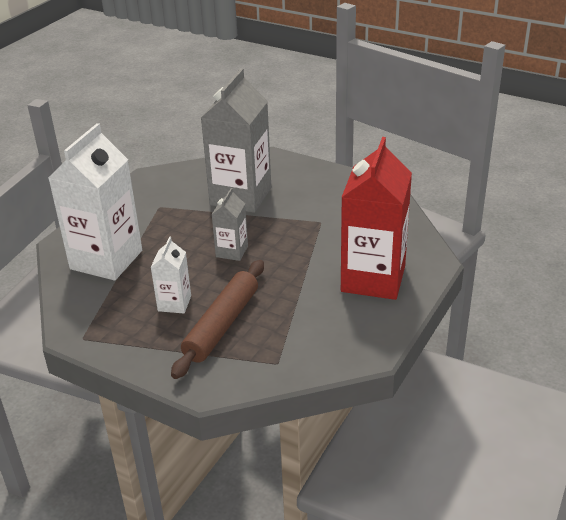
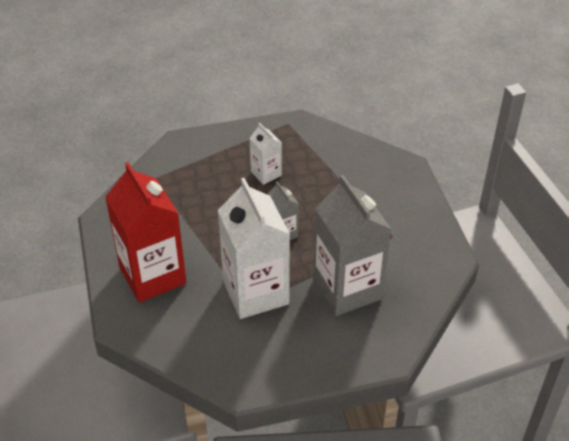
camera: 135 degrees right, 10 degrees up
white carton [48,123,142,280] -> white carton moved to [217,178,290,319]
brown rolling pin [171,260,264,379] -> none

